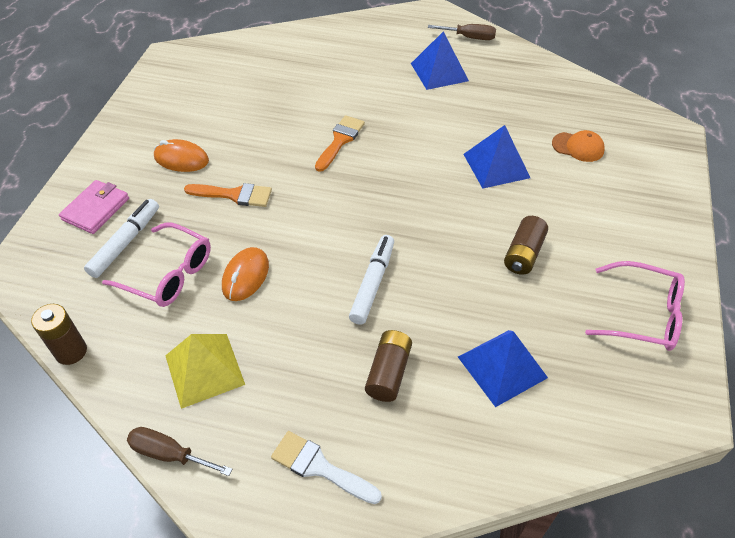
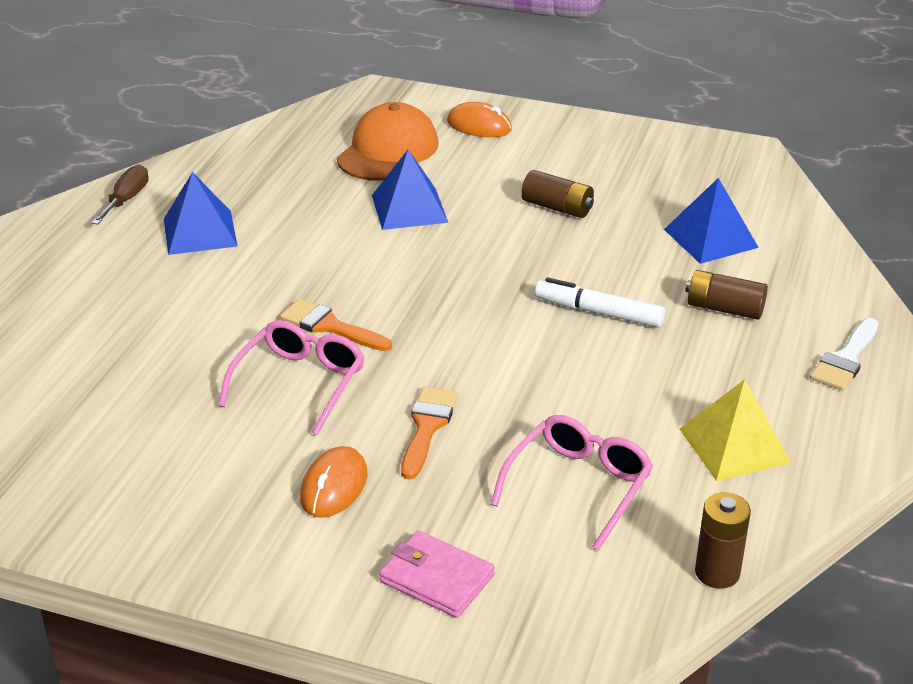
camera: 85 degrees left, 15 degrees down
white marker [84,199,159,278] -> none
brown screwdriver [127,427,232,476] -> none
orange mouse [222,247,269,301] -> orange mouse moved to [447,102,512,137]
orange cap [552,130,605,162] -> orange cap [337,102,439,181], size x1.87
pink glasses [585,261,685,351] -> pink glasses moved to [218,320,365,435]

